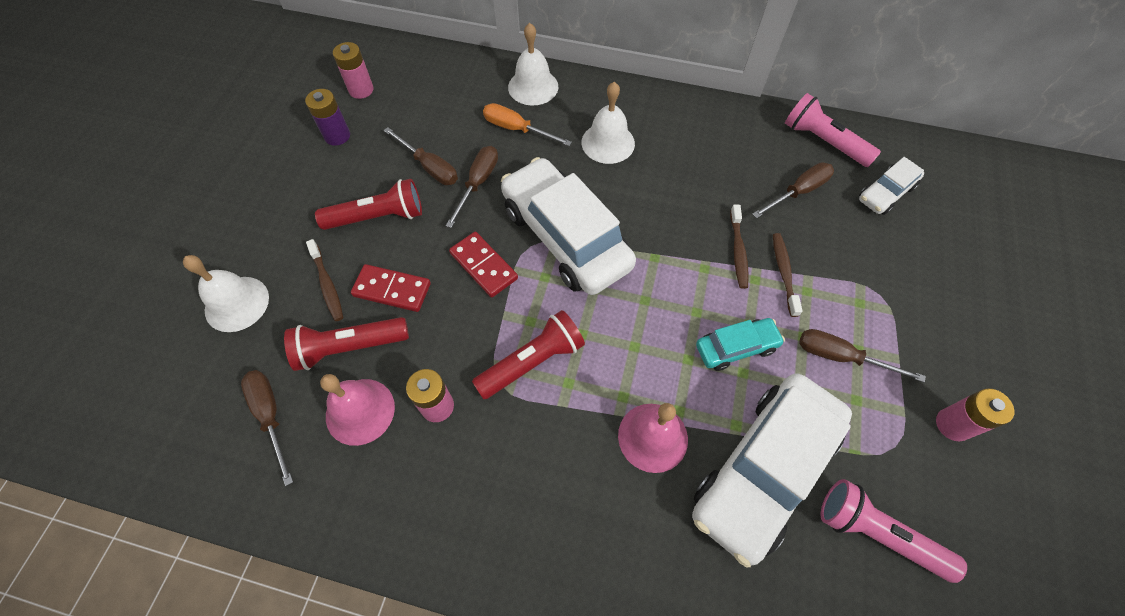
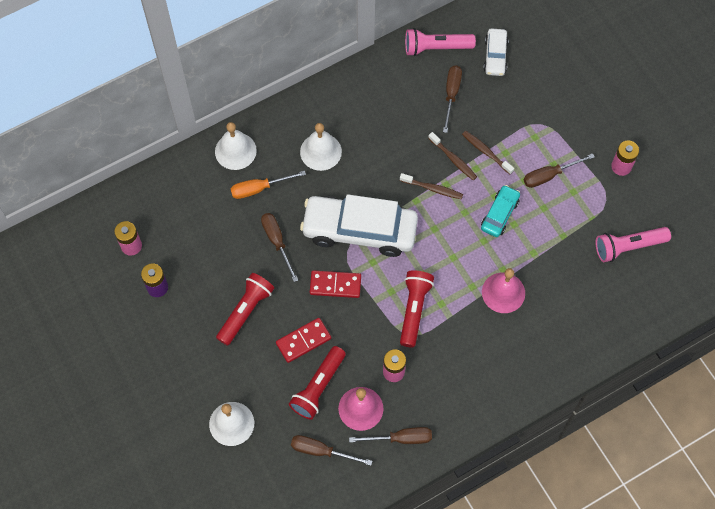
camera: 45 degrees left, 5 degrees up
brown toothbrush [306,239,343,321] -> brown toothbrush moved to [400,173,463,199]
brown screwdriver [383,127,458,185] -> brown screwdriver moved to [349,427,432,444]
white car [692,373,852,567] -> none

